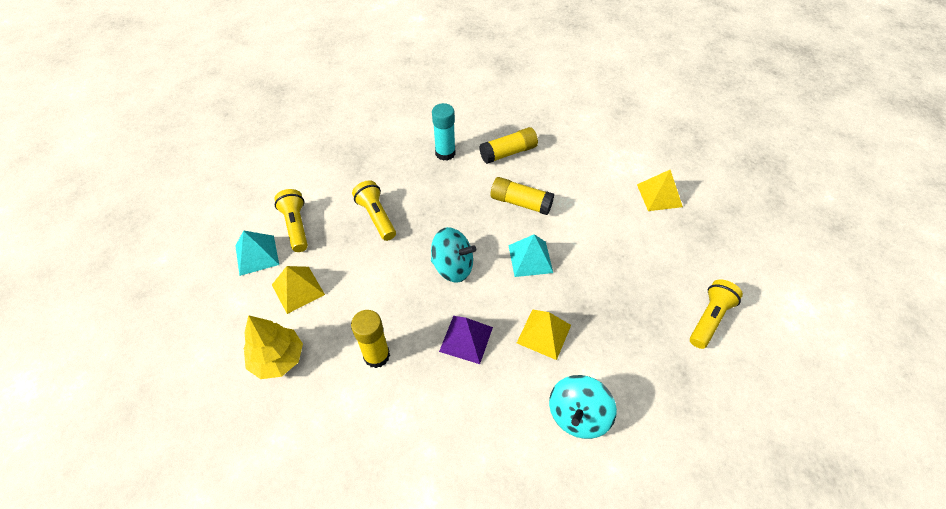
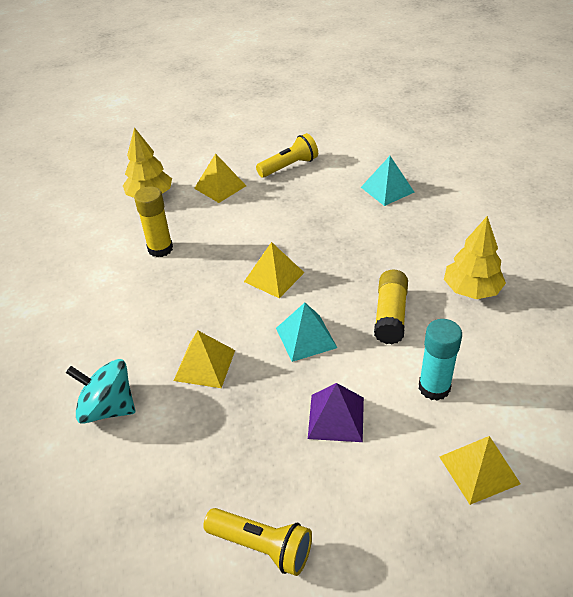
camera: 80 degrees right, 10 degrees down
turquoise pyramid [235,230,279,276] -> turquoise pyramid moved to [361,156,414,206]
yellow flashlight [352,180,396,241] -> none
turquoise spinning top [431,227,476,283] -> yellow pyramid [244,242,304,298]
turquoise glue stick [432,103,456,161] -> turquoise glue stick moved to [419,319,462,401]
purple pyramid [439,316,493,364] -> purple pyramid moved to [308,383,364,442]
yellow glue stick [479,127,538,164] -> yellow tree [444,216,506,299]

